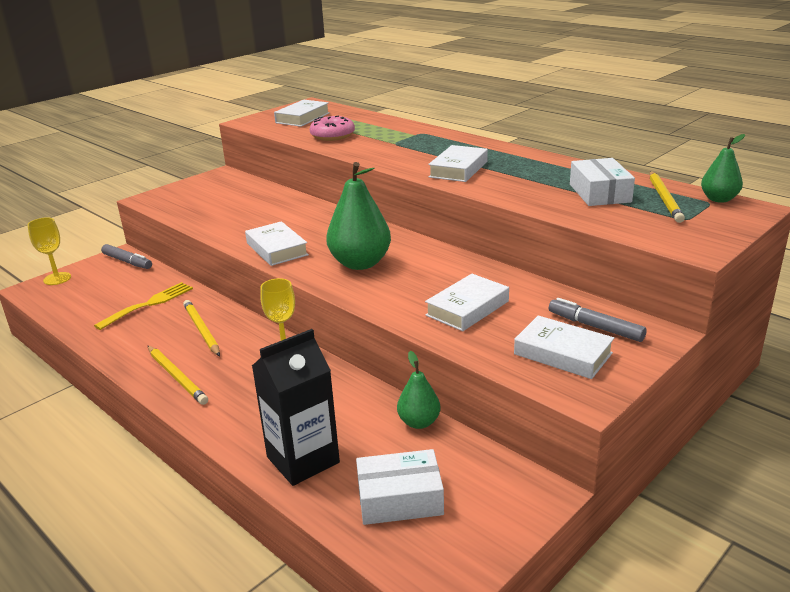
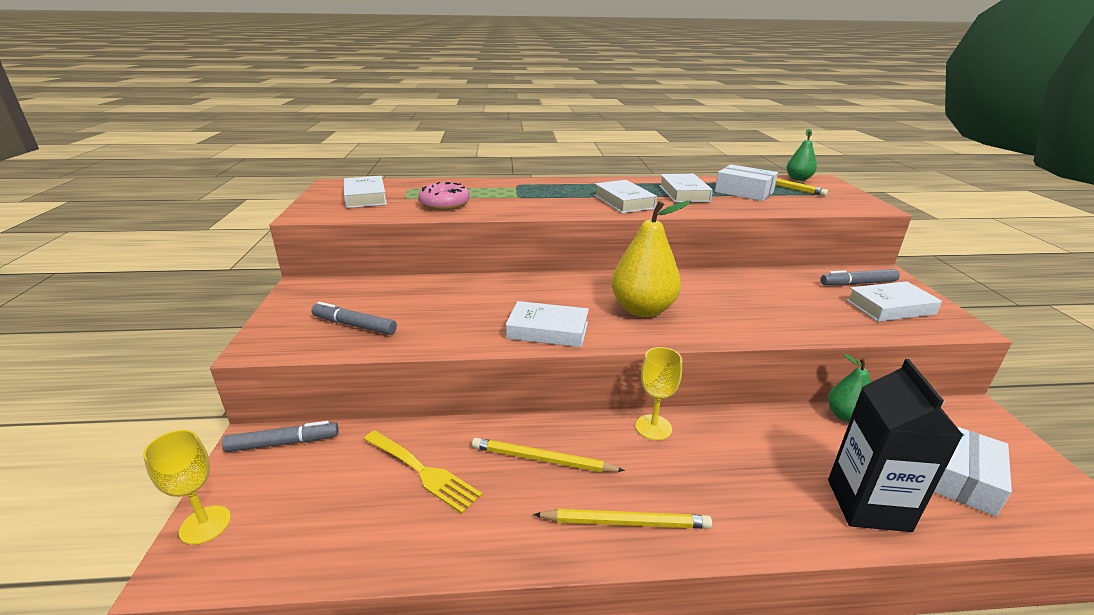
camera: 50 degrees left, 0 degrees up
yellow fork [94,282,193,330] -> yellow fork turned 135 degrees clockwise [363,430,482,514]
green pear [326,162,391,270] -> yellow pear [611,201,691,317]
white book [425,274,509,331] -> white book moved to [659,174,713,203]
none -> grey marker [311,302,397,335]

